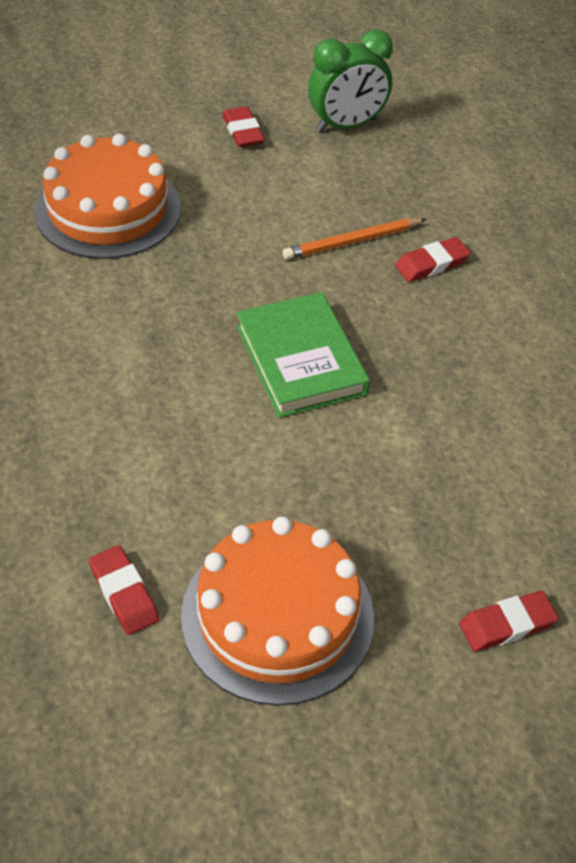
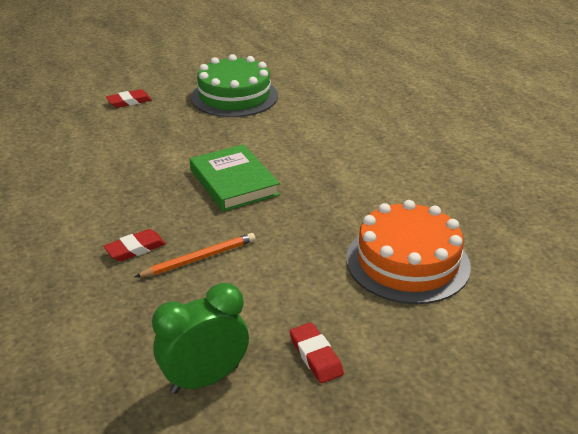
camera: 175 degrees right, 15 degrees down
red eraser [89,545,159,635] -> none
orange cake [181,517,374,706] -> green cake [191,54,278,117]

